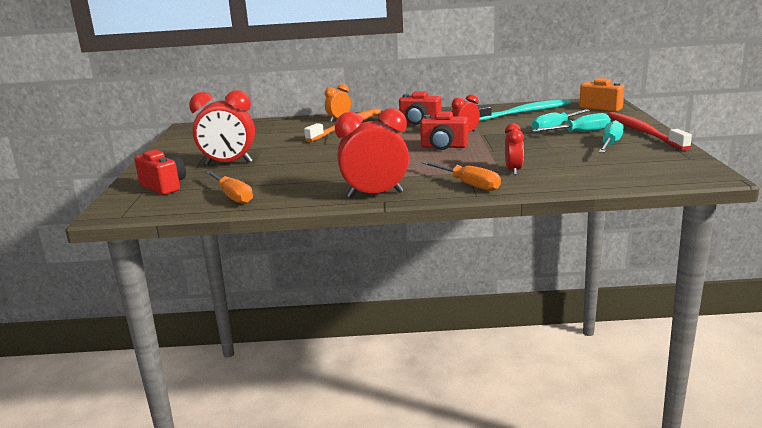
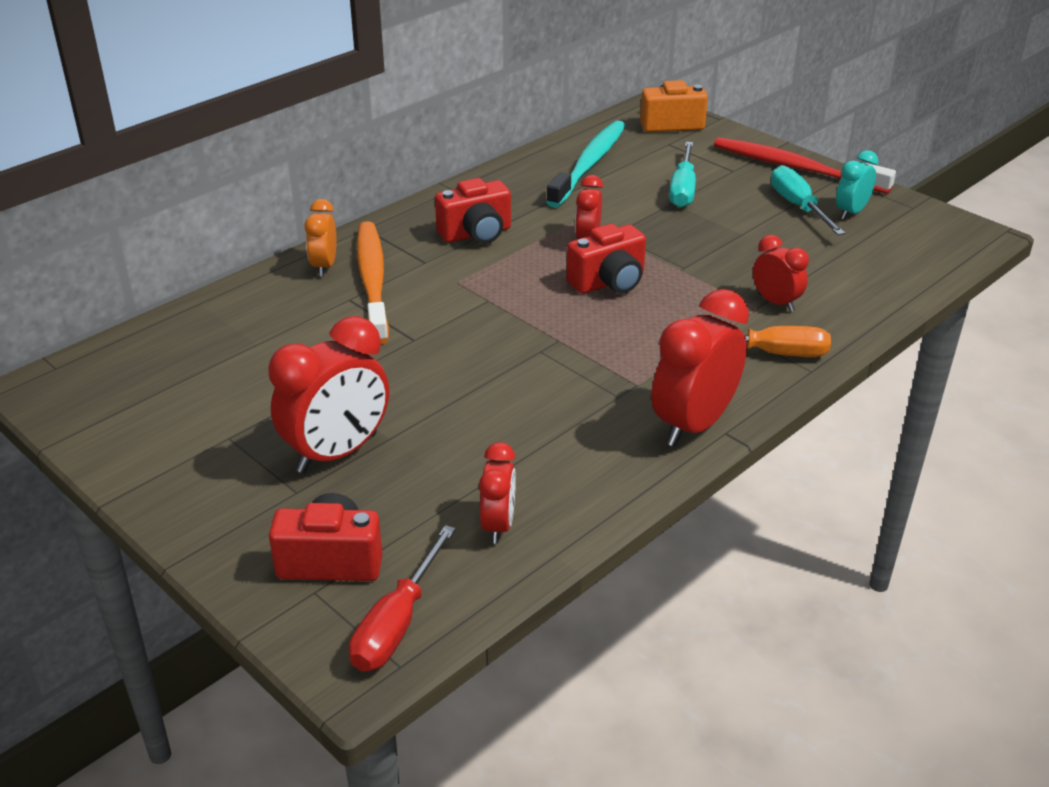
camera: 45 degrees left, 15 degrees up
orange screwdriver [206,171,253,204] -> red clock [479,442,516,544]
turquoise screwdriver [531,113,611,132] -> none
none -> red screwdriver [349,525,456,671]
none -> turquoise clock [836,150,878,220]

